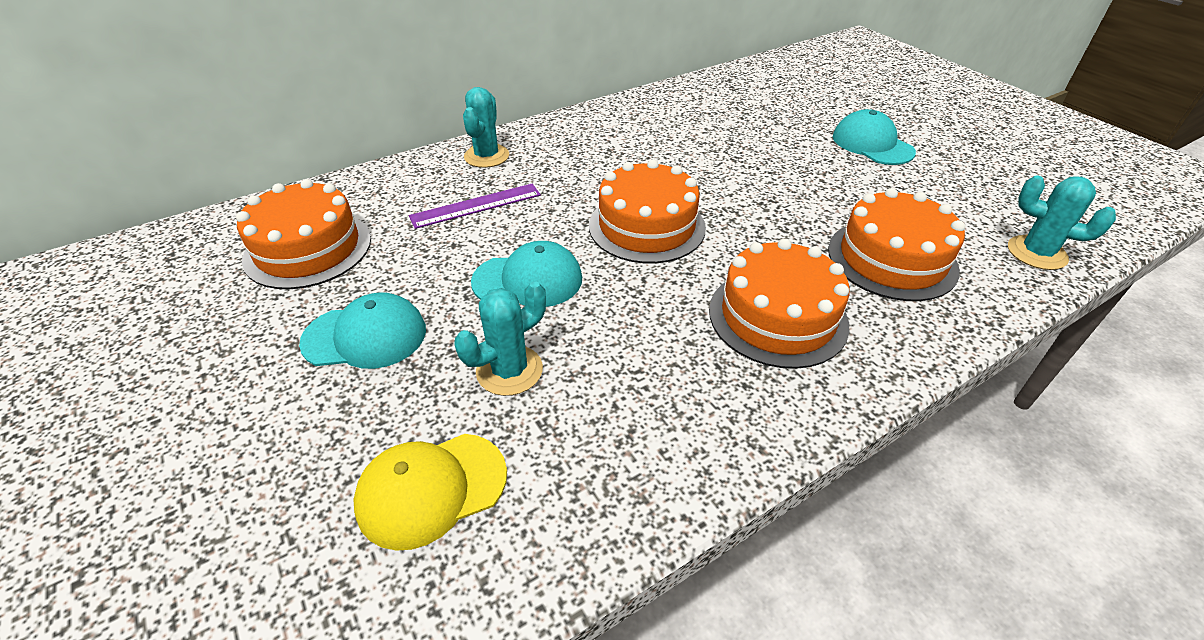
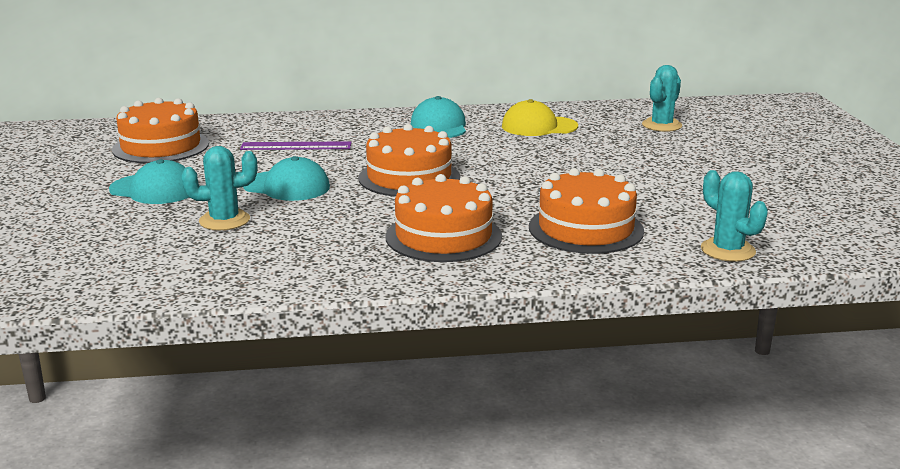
camera: 25 degrees right, 20 degrees down
yellow cap [353,434,507,551] -> yellow cap moved to [502,99,578,136]
turquoise cactus [463,87,509,168] -> turquoise cactus moved to [642,65,682,132]
turquoise cap [833,109,916,165] -> turquoise cap moved to [411,96,466,138]

